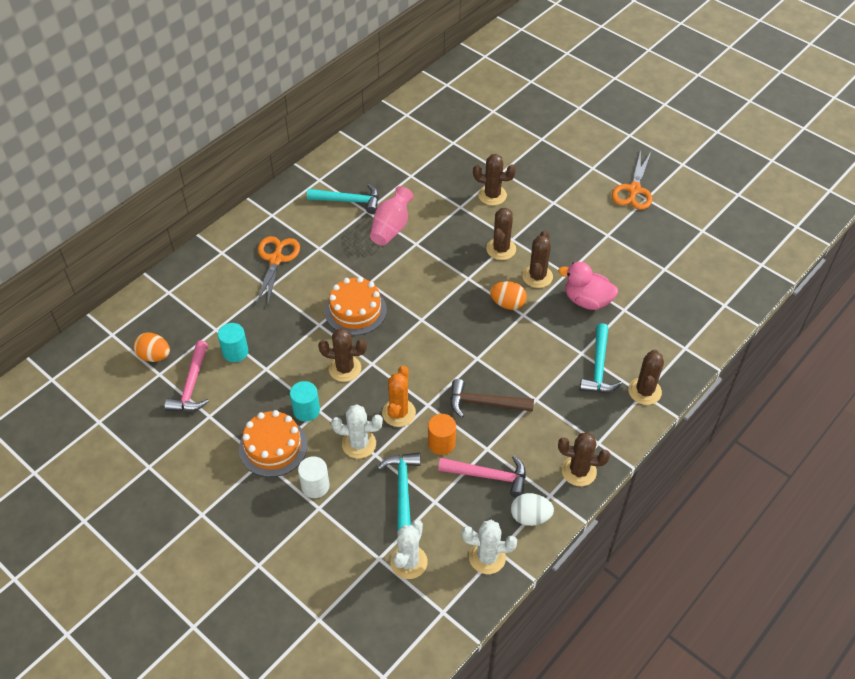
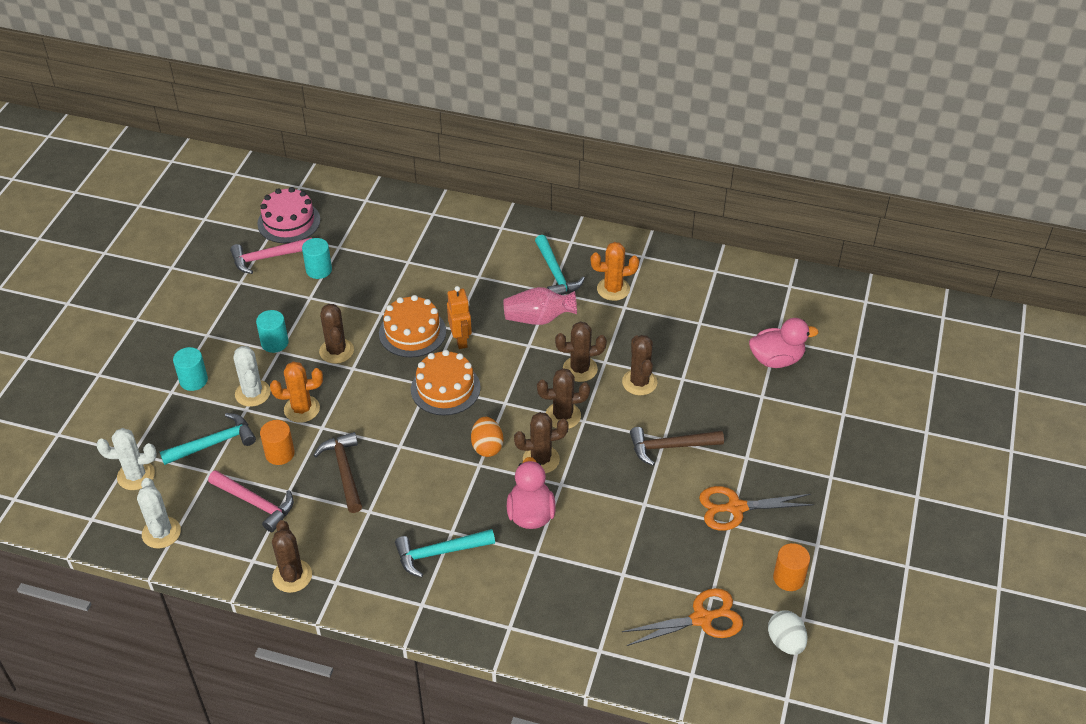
camera: 65 degrees right, 5 degrees down
orange egg [133,333,170,362] -> pink cake [257,187,320,243]
orange cake [239,410,307,477] -> orange cake moved to [411,350,481,415]
orange scissors [256,236,300,307] -> orange scissors moved to [622,588,743,646]
white cylinder [298,456,330,498] -> turquoise cylinder [173,347,208,391]
pink hammer [438,455,526,498] -> pink hammer turned 45 degrees counterclockwise [208,470,294,532]
white egg [511,493,554,526] -> white egg moved to [768,610,807,655]
brown cactus [628,350,664,405] -> brown cactus moved to [555,322,607,382]
none -> orange robot [447,286,472,349]
none -> orange cactus [591,242,639,301]
none -> brown hammer [630,427,724,466]
none -> pink duck [749,318,819,368]
none -> orange cylinder [773,543,810,591]

